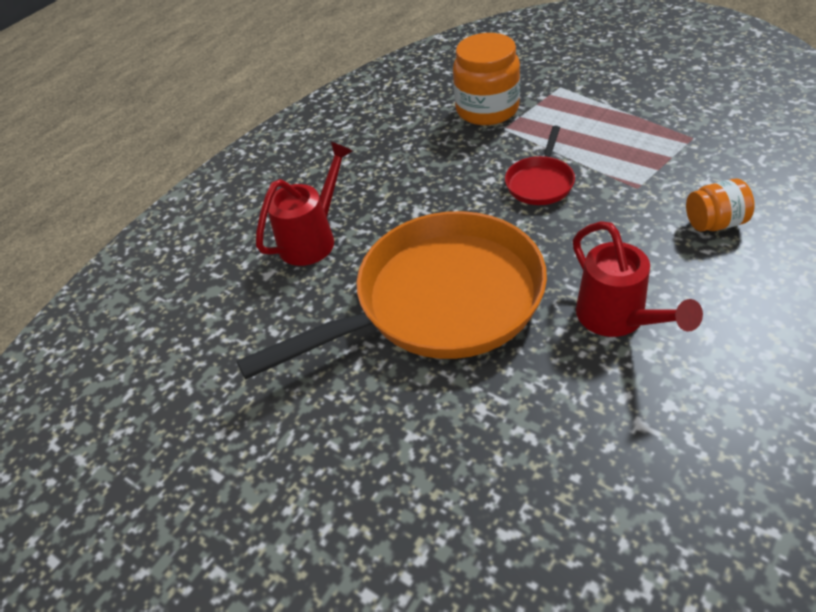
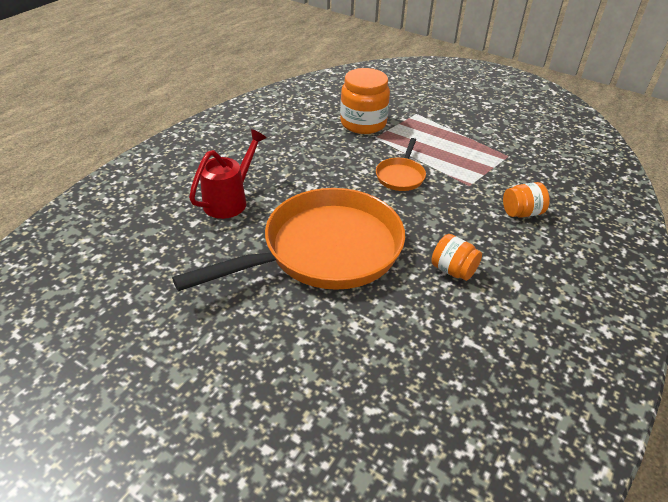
camera: 10 degrees left, 5 degrees down
red pan [505,126,575,205] -> orange pan [376,138,426,191]
red watering can [573,221,703,337] -> orange jar [431,234,482,281]

